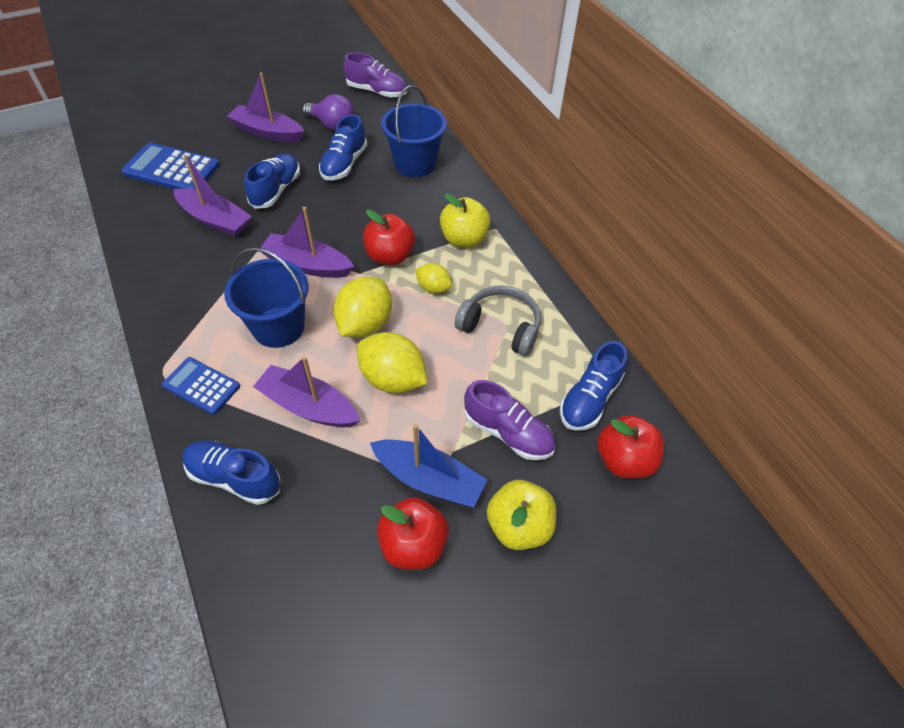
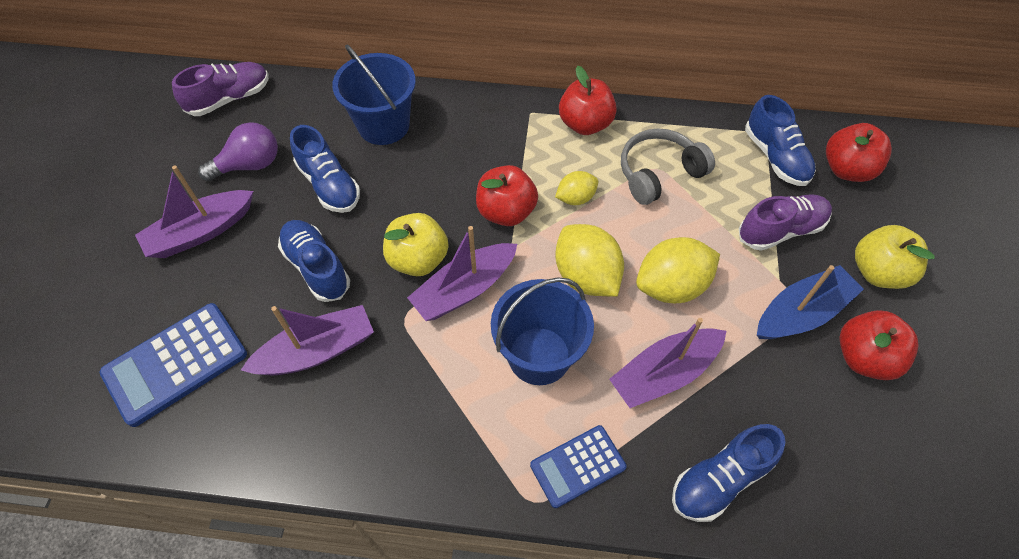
camera: 55 degrees left, 5 degrees up
yellow apple [440,193,491,248] -> yellow apple moved to [383,213,449,276]
none -> red apple [559,66,617,135]

